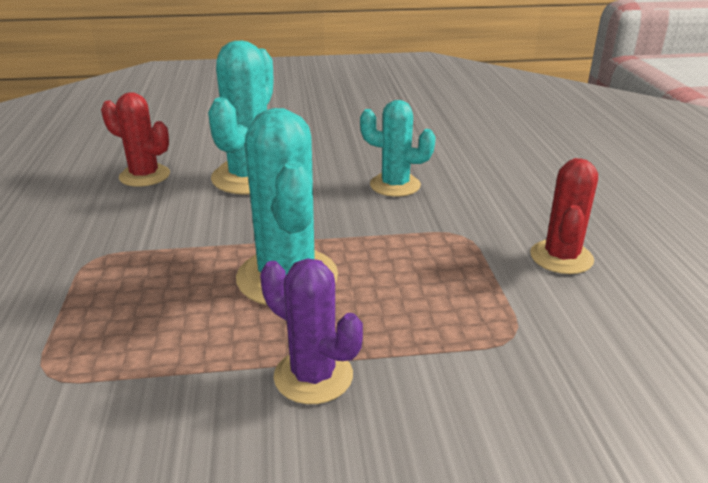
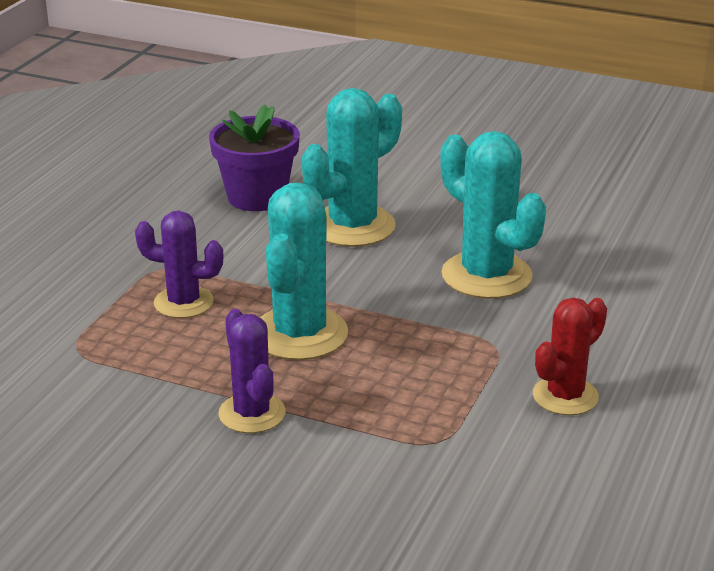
camera: 30 degrees right, 0 degrees up
red cactus [101,92,170,187] -> purple flower pot [209,105,300,211]
turquoise cactus [360,100,436,197] -> turquoise cactus [440,131,546,299], size x1.57
none -> purple cactus [135,211,223,318]

